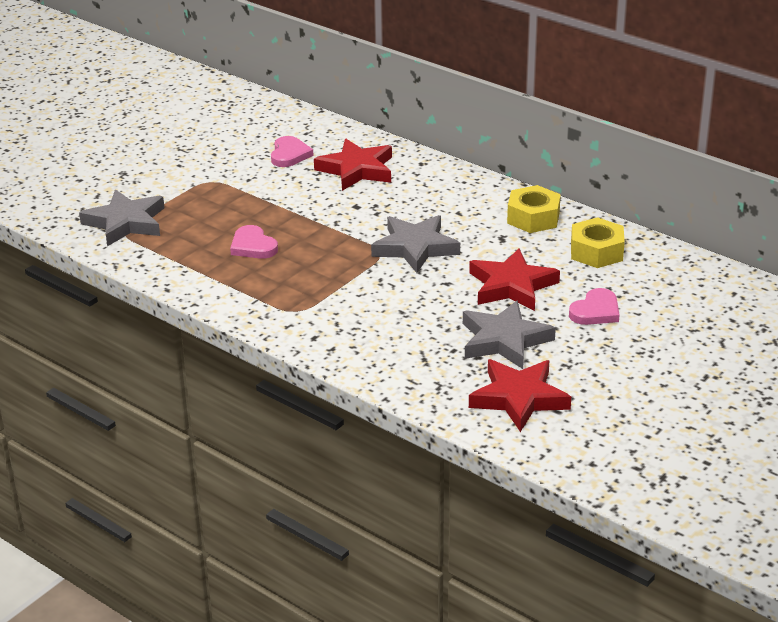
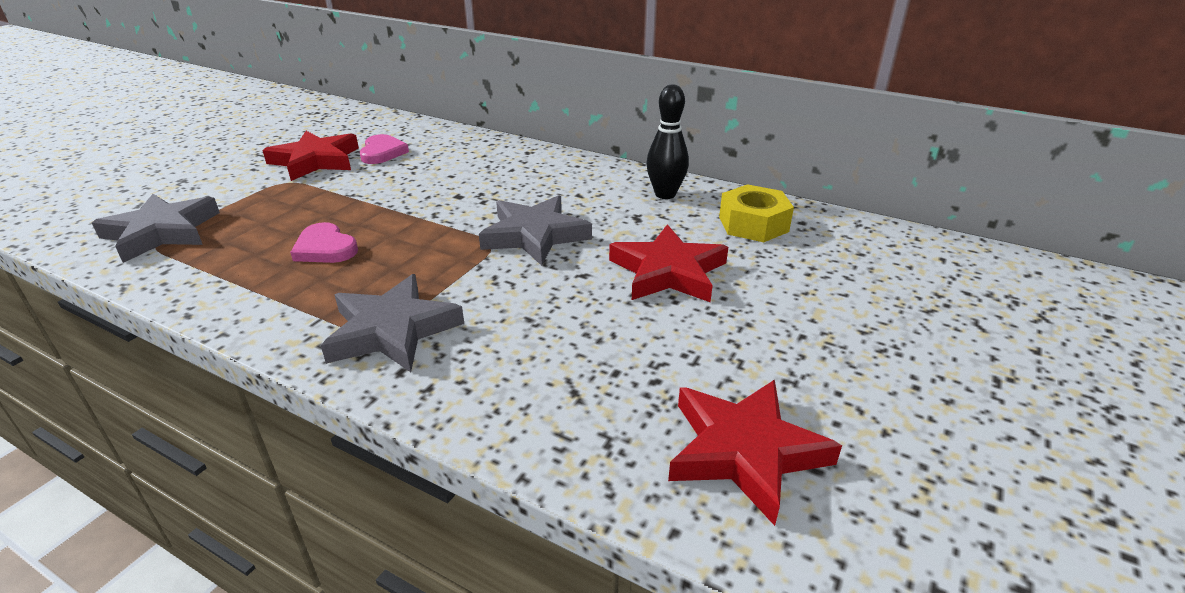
camera: 10 degrees left, 0 degrees up
red star [314,139,392,191] -> red star moved to [262,131,359,181]
grey star [463,301,556,369] -> grey star moved to [321,274,464,372]
yellow nut [507,185,561,233] -> black bowling pin [647,84,689,199]
pink heart [569,288,620,325] -> none

